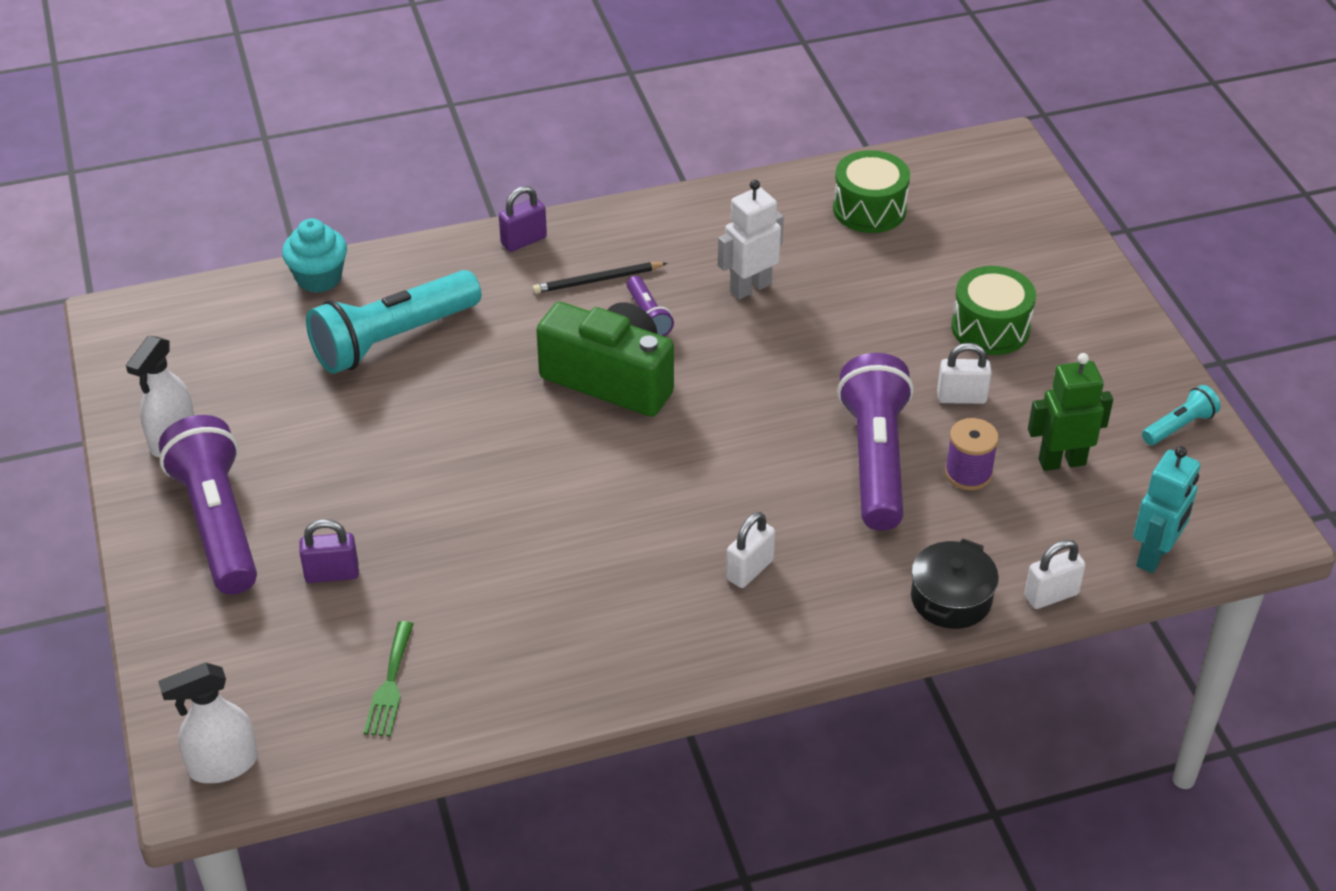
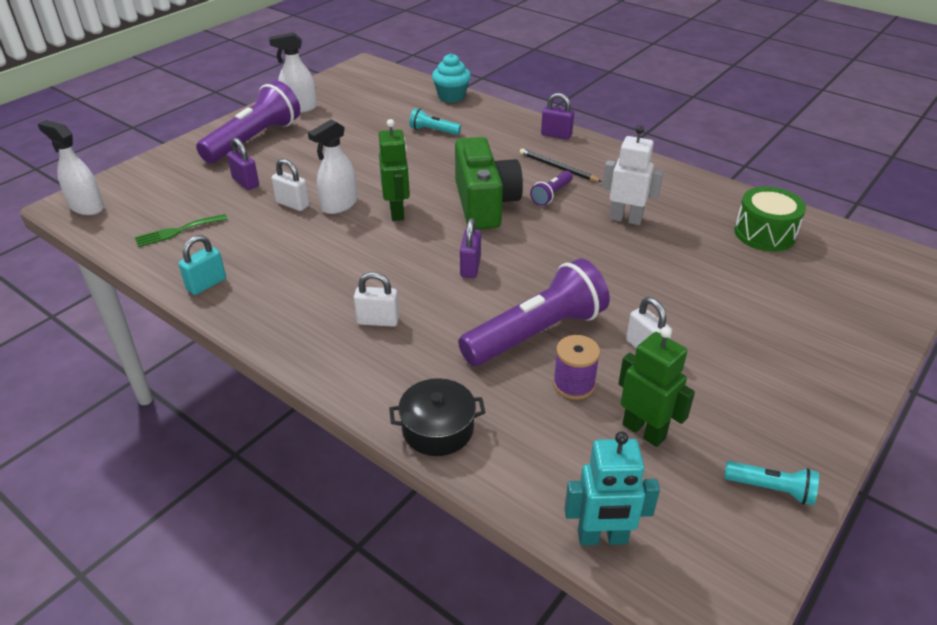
camera: 55 degrees right, 5 degrees down
turquoise flashlight [306,270,482,374] -> turquoise flashlight [409,108,461,135], size x0.46
green drum [951,266,1036,355] -> none
white padlock [1024,540,1086,609] -> white padlock moved to [272,159,309,211]
none -> turquoise padlock [178,235,226,295]
none -> white spray bottle [308,119,357,214]
none -> green robot [378,119,410,221]
none -> purple padlock [460,218,481,278]

